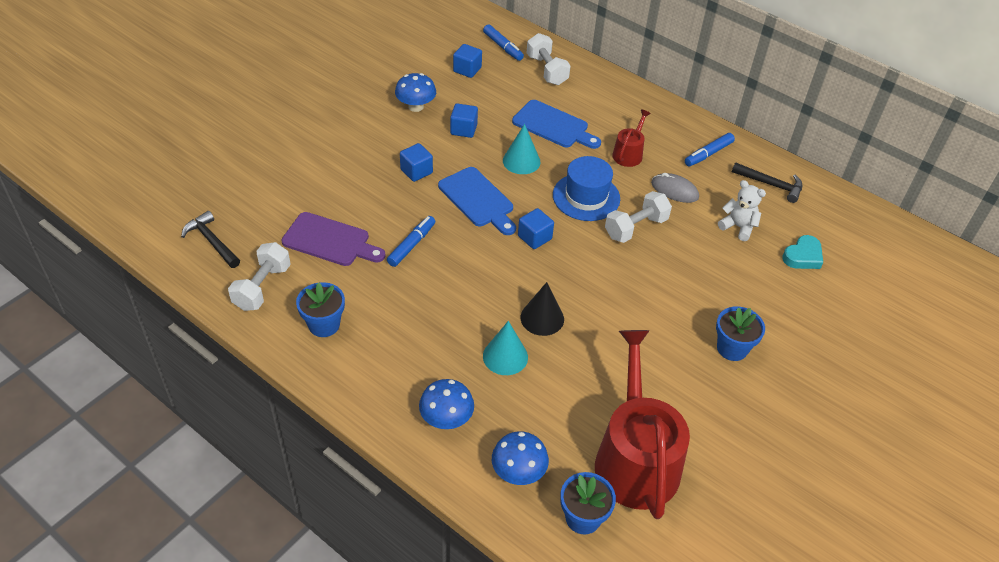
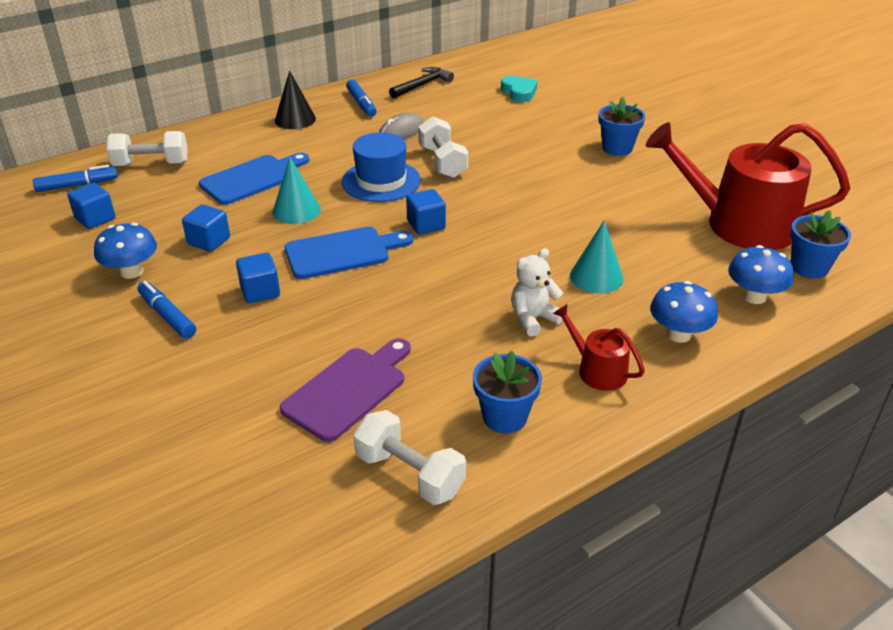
camera: 70 degrees left, 10 degrees down
black hammer [181,211,240,268] -> none
blue marker [387,216,435,267] -> blue marker moved to [137,281,196,339]
black cone [521,282,564,336] -> black cone moved to [275,70,316,129]
red watering can [612,109,651,167] -> red watering can moved to [553,304,645,391]
white teddy bear [718,180,766,241] -> white teddy bear moved to [511,248,563,337]

